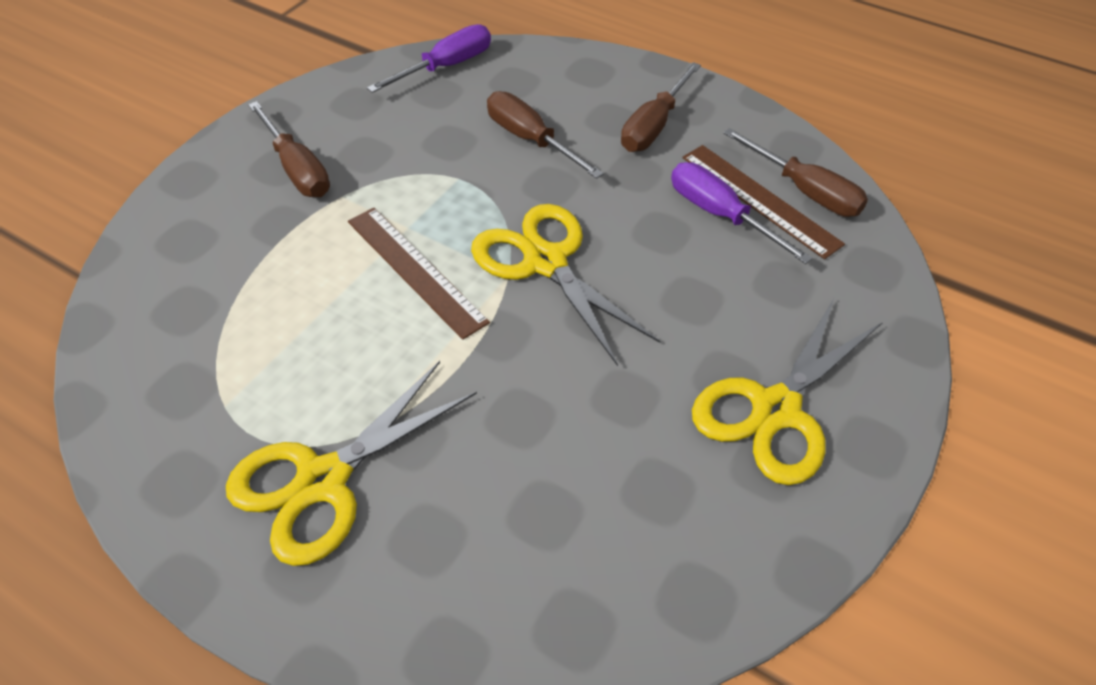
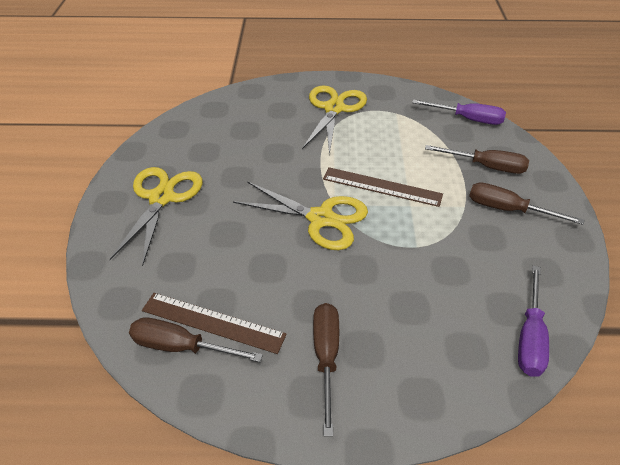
camera: 150 degrees right, 5 degrees down
brown screwdriver [487,91,604,179] -> brown screwdriver moved to [425,145,529,174]
purple screwdriver [671,162,813,264] -> purple screwdriver moved to [412,99,506,125]

